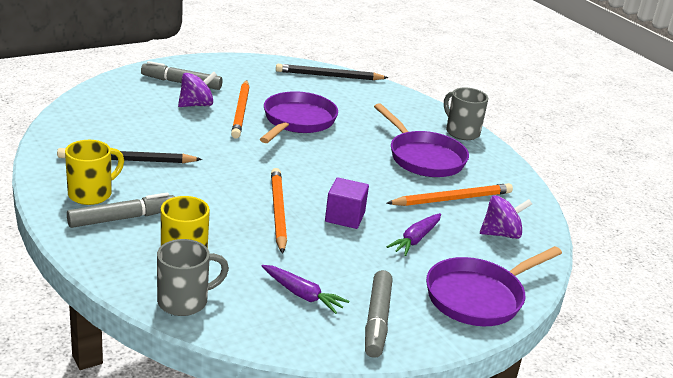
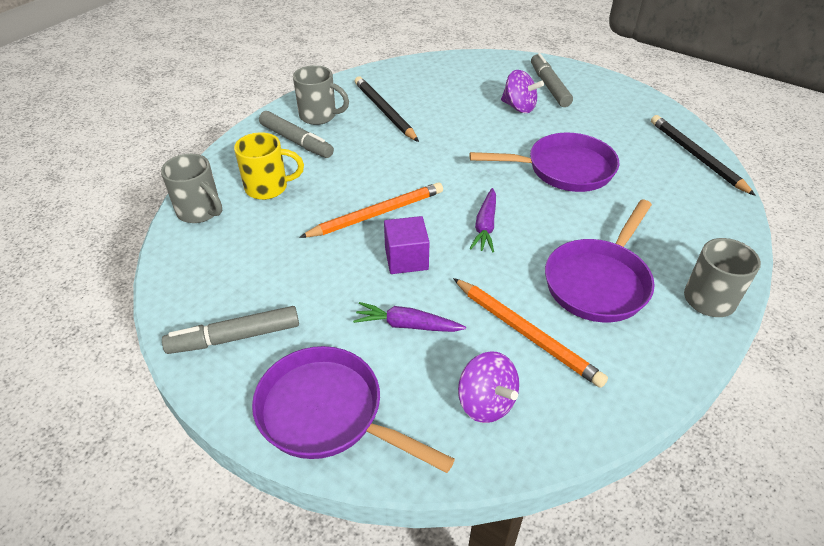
camera: 70 degrees right, 15 degrees up
yellow mug [65,140,124,205] -> grey mug [293,65,349,125]
orange pencil [231,80,250,139] -> none
purple carrot [262,265,349,314] -> purple carrot moved to [470,188,496,252]

